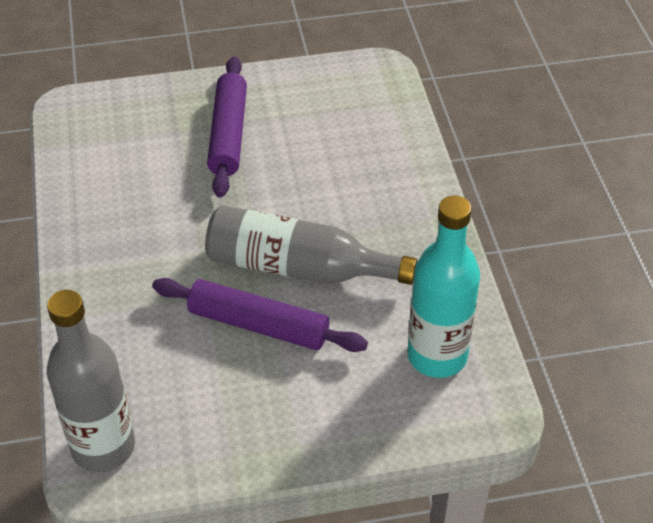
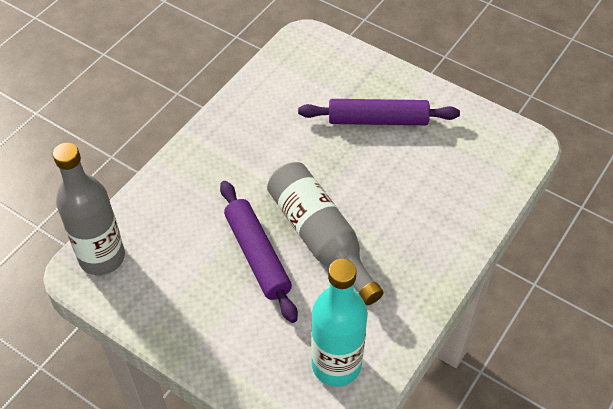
camera: 45 degrees right, 5 degrees up
purple rolling pin [207,56,247,198] -> purple rolling pin turned 45 degrees clockwise [298,99,460,125]

